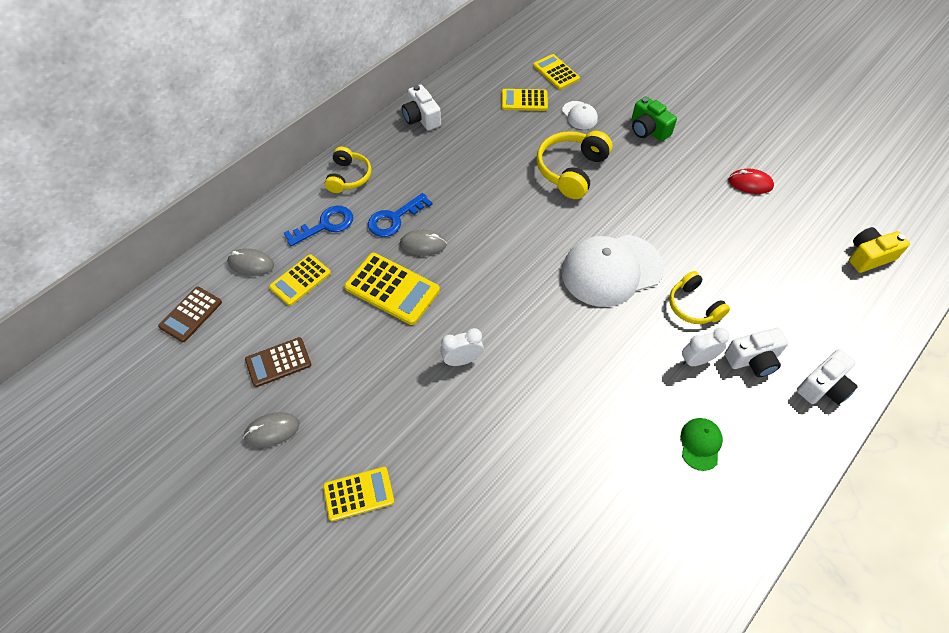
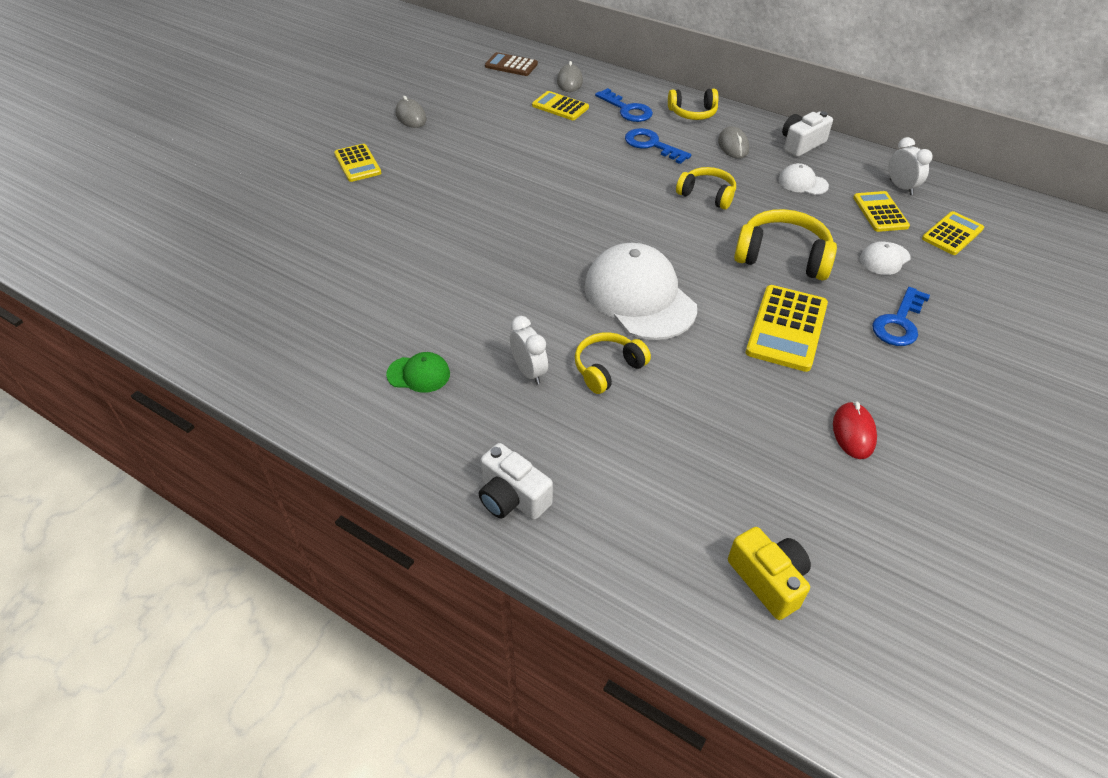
camera: 80 degrees right, 10 degrees down
brown calculator [245,337,311,387] -> none
yellow calculator [344,253,440,325] -> yellow calculator moved to [746,285,828,372]
grey mouse [400,230,447,256] -> grey mouse moved to [718,126,749,159]
white clock [440,328,484,366] -> white clock moved to [889,137,933,195]
green camera [632,96,677,141] -> blue key [872,287,930,346]
white camera [725,327,788,377] -> none
none -> yellow headphones [676,167,736,210]
none -> white cap [778,163,829,195]

